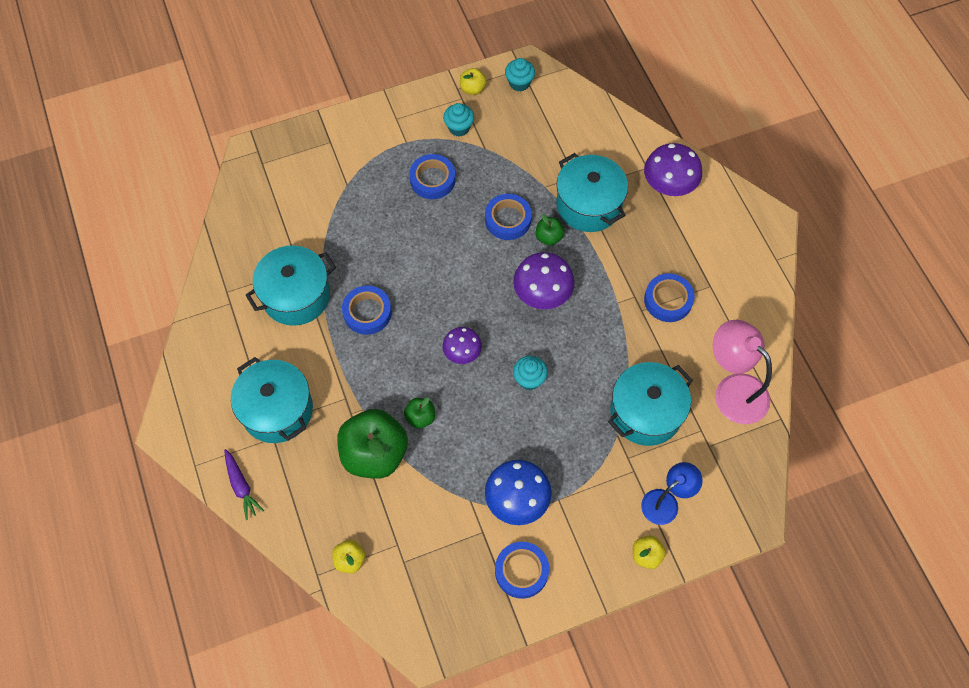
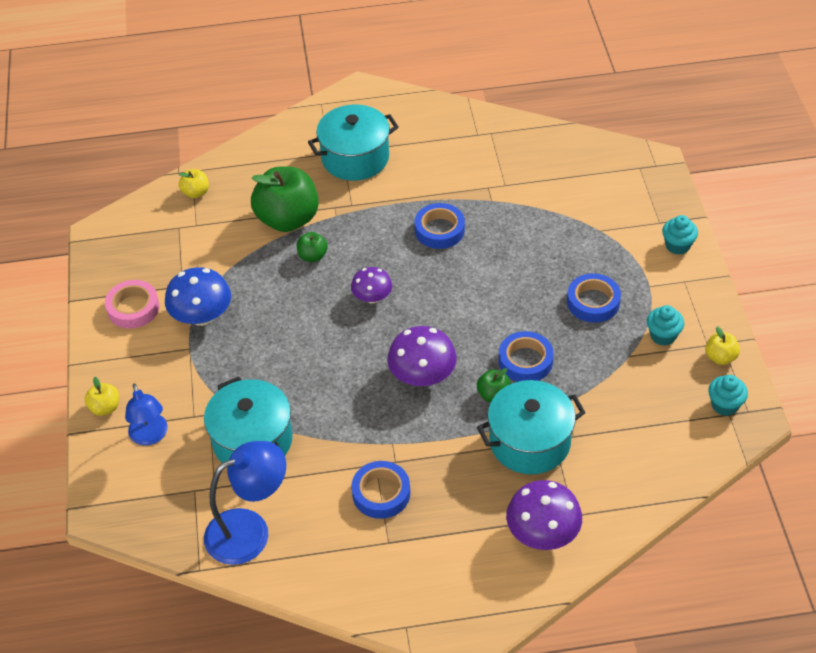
camera: 105 degrees right, 15 degrees down
purple carrot [224,449,264,520] -> none
turquoise pot [245,245,336,326] -> none
blue tape [495,542,549,599] -> pink tape [105,280,160,329]
turquoise cupcake [513,356,548,390] -> turquoise cupcake moved to [662,215,698,255]
pink lamp [713,320,772,424] -> blue lamp [204,441,286,565]

